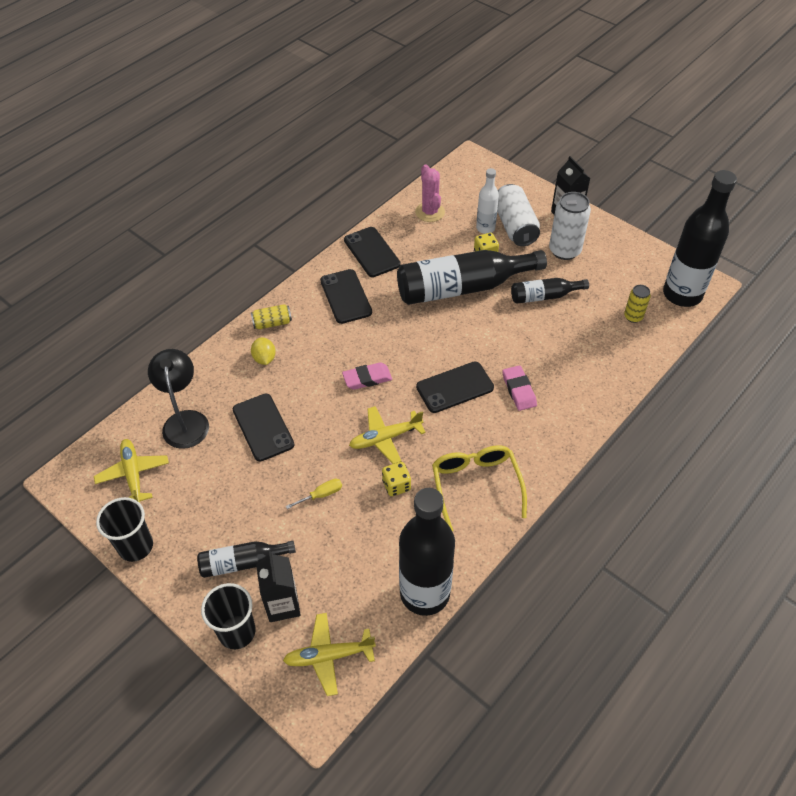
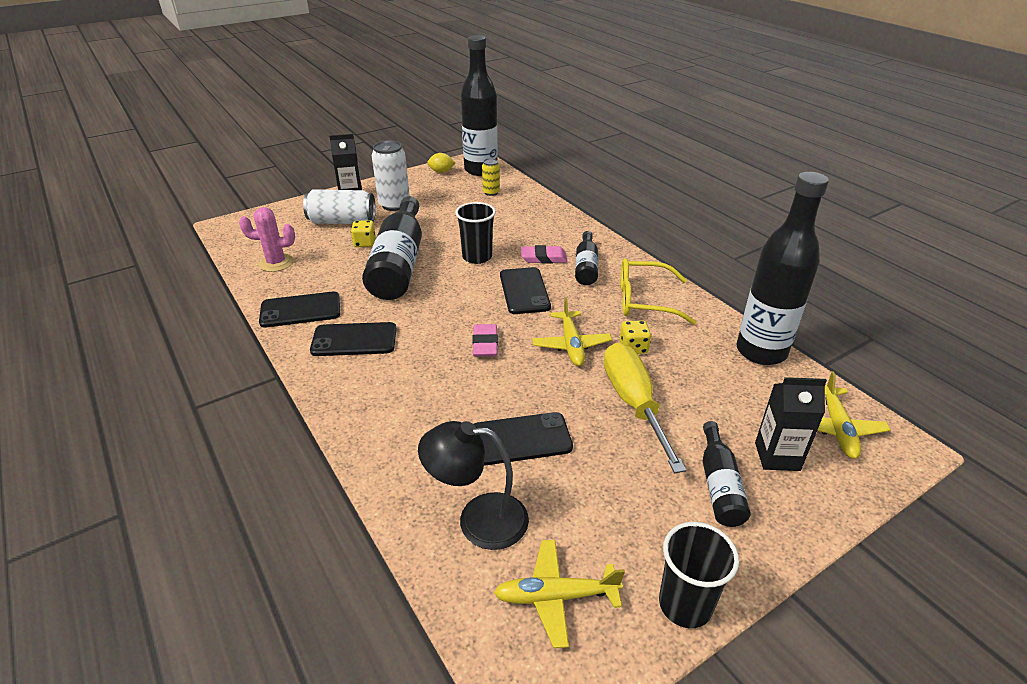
camera: 75 degrees left, 15 degrees down
black cup [201,583,256,649] -> black cup moved to [455,202,496,264]
yellow can [251,304,292,329] -> none
yellow lemon [251,337,276,365] -> yellow lemon moved to [427,153,455,173]
yellow screwdriver [286,479,342,509] -> yellow screwdriver [604,343,686,473], size x2.42
white bottle [476,168,499,234] -> none
black bottle [511,278,589,304] -> black bottle moved to [575,231,598,285]

